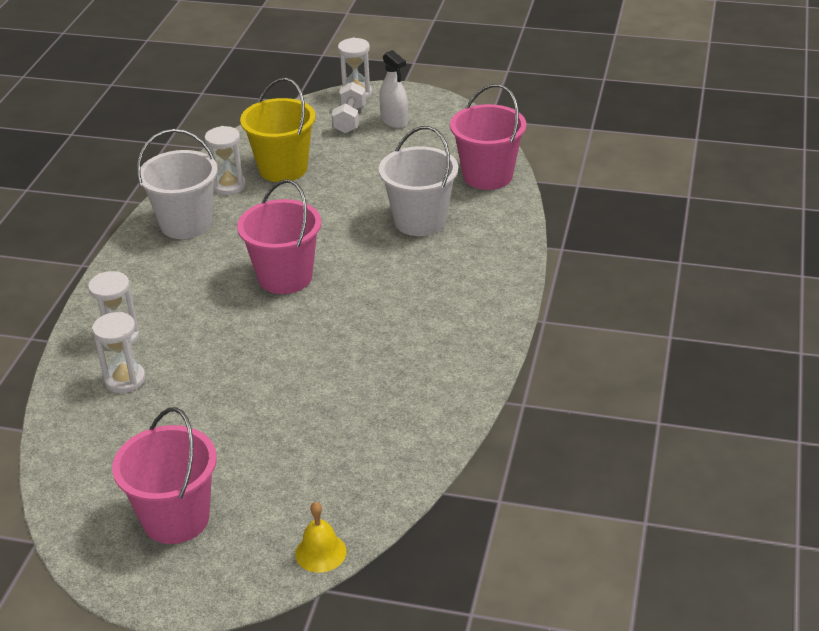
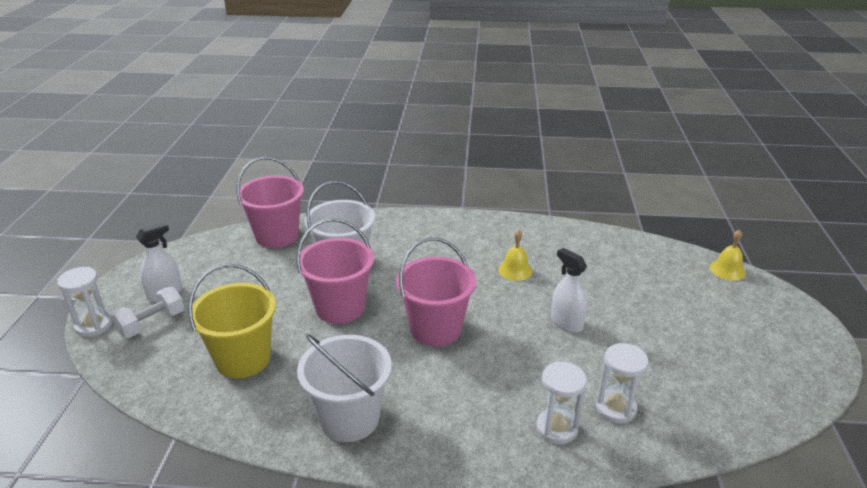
camera: 100 degrees left, 5 degrees down
pink bucket [112,407,217,544] -> pink bucket moved to [296,218,374,324]
white hourglass [205,126,246,195] -> none
white dumbbell [332,82,366,134] -> white dumbbell turned 45 degrees counterclockwise [111,287,184,338]
none -> yellow bell [498,230,532,281]
none -> white spray bottle [551,248,587,333]

